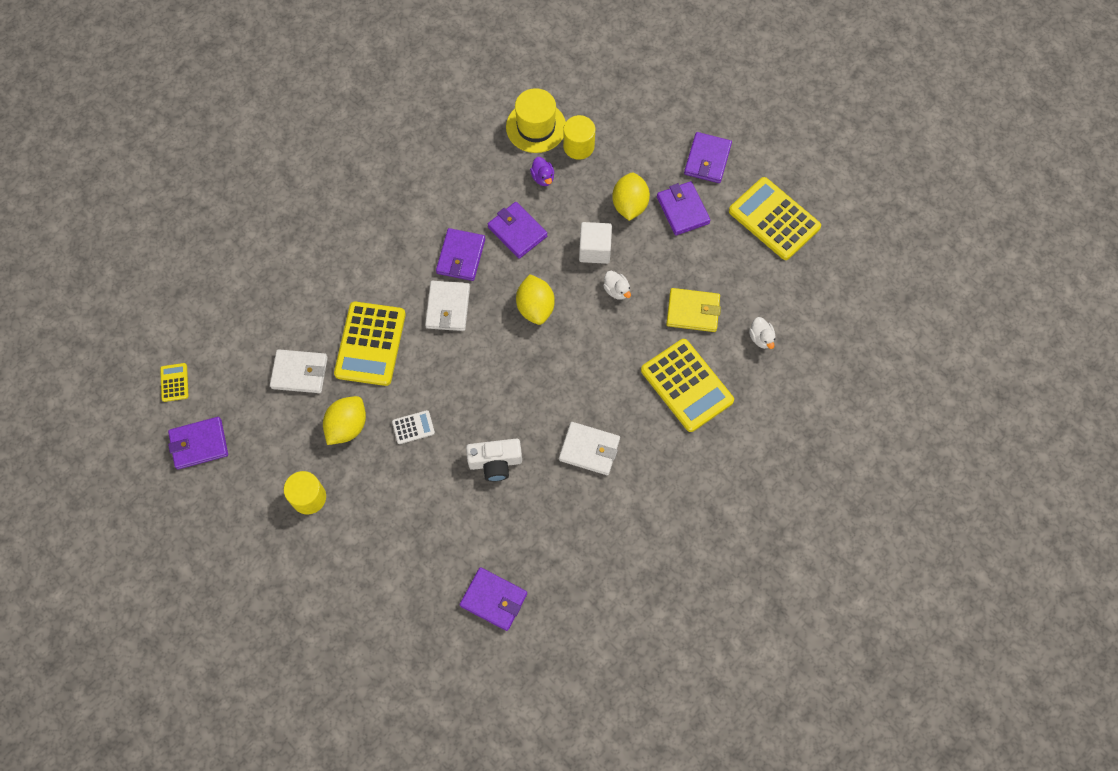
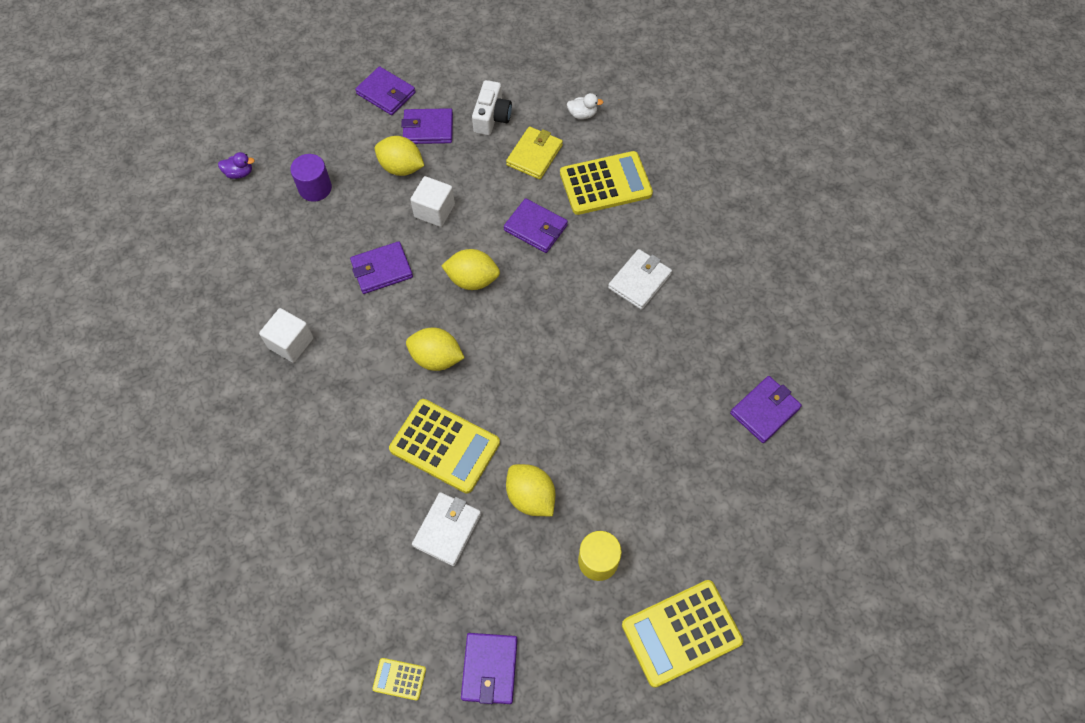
camera: 70 degrees left, 5 degrees down
white calculator [392,410,435,444] -> none
white wallet [425,281,470,331] -> yellow lemon [406,327,465,371]
purple wallet [436,228,485,281] -> purple wallet moved to [504,198,568,253]
white camera [466,439,522,481] -> white camera moved to [472,80,512,135]
yellow hat [506,88,566,153] -> none
purple duck [530,157,554,186] -> purple duck moved to [218,152,255,179]
yellow cylinder [563,115,595,160] -> purple cylinder [290,154,332,202]
white duck [603,271,631,300] -> none
yellow calculator [729,177,821,260] -> yellow calculator moved to [622,580,743,688]
none -> white cube [259,308,314,363]

